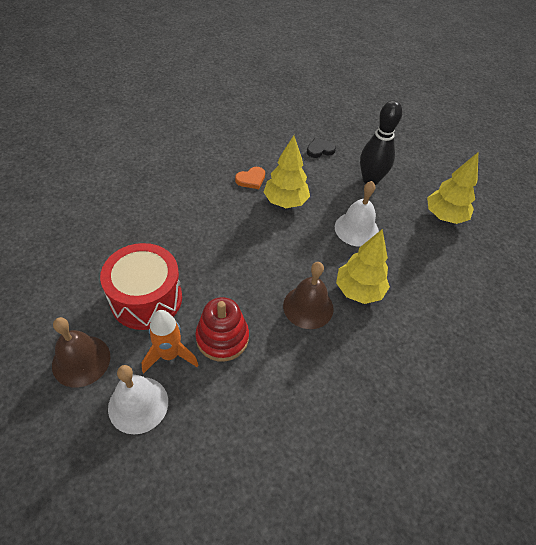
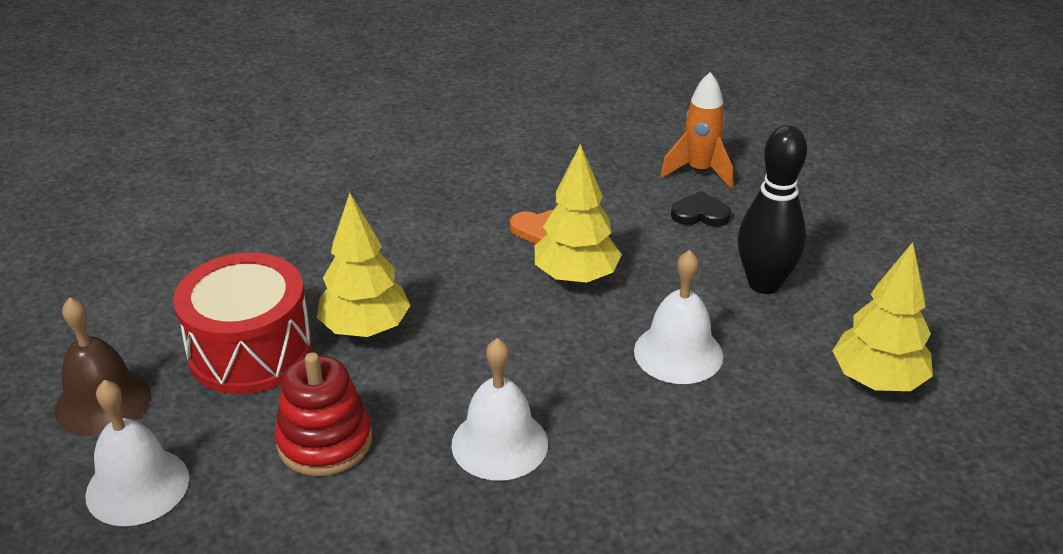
camera: 30 degrees right, 15 degrees down
orange rocket [142,310,198,374] -> orange rocket moved to [660,72,733,189]
brown bell [283,262,334,329] -> white bell [451,338,548,481]
yellow tree [336,229,390,304] -> yellow tree moved to [317,193,411,337]

